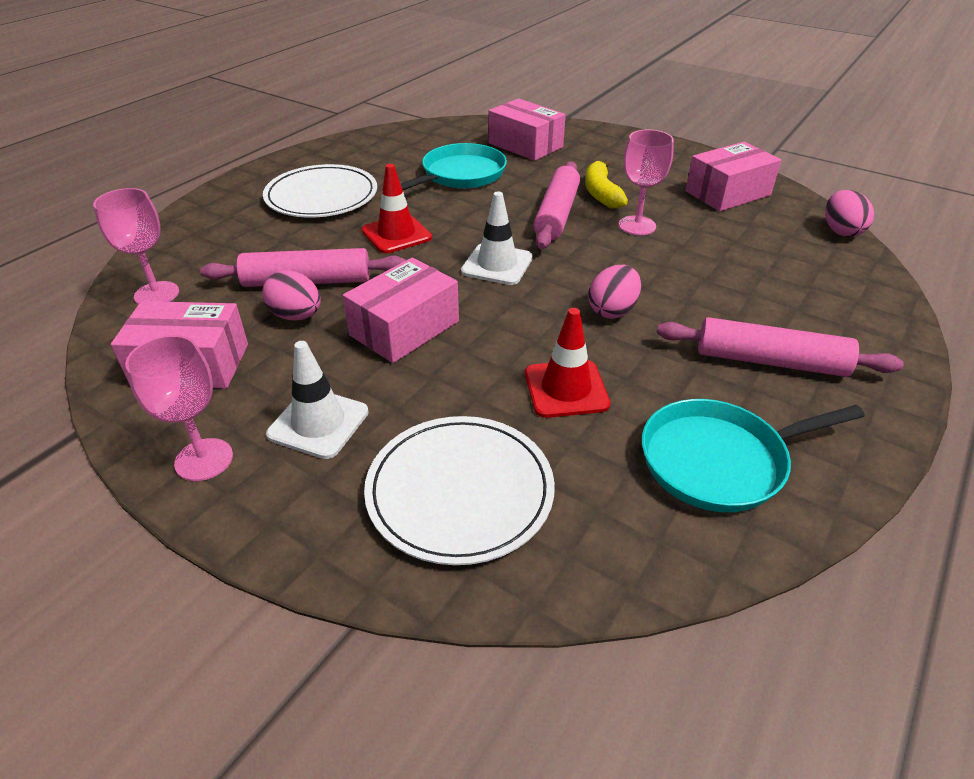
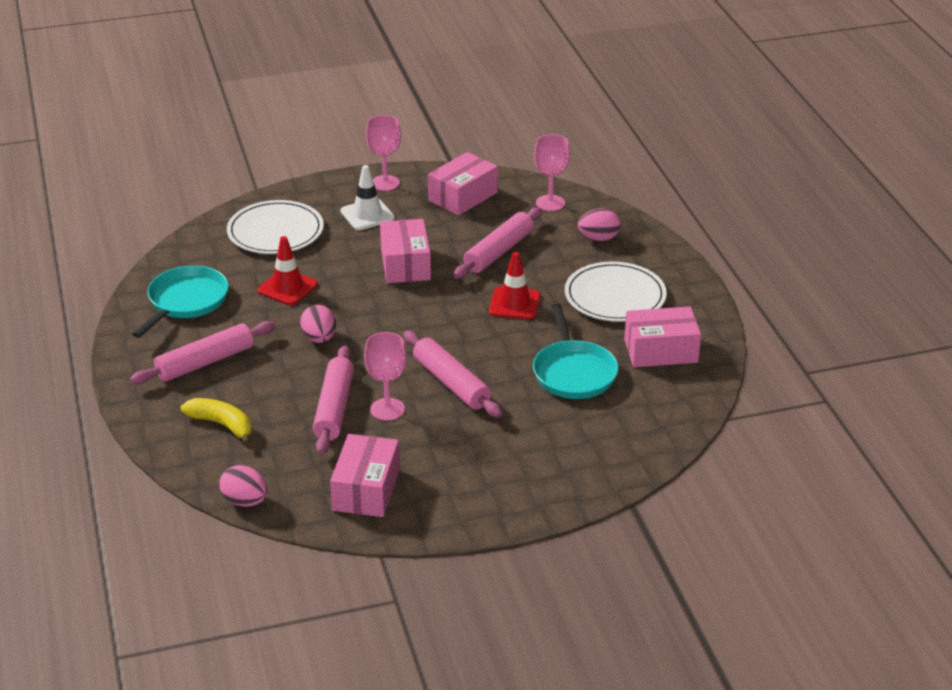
camera: 130 degrees right, 5 degrees down
pink egg [262,270,321,321] -> pink egg moved to [578,208,621,241]
white traffic cone [461,191,533,285] -> none
pink box [489,98,566,161] -> pink box moved to [624,306,701,367]
yellow banana [585,160,628,209] -> yellow banana moved to [181,398,252,445]
none -> pink rolling pin [313,346,354,455]

